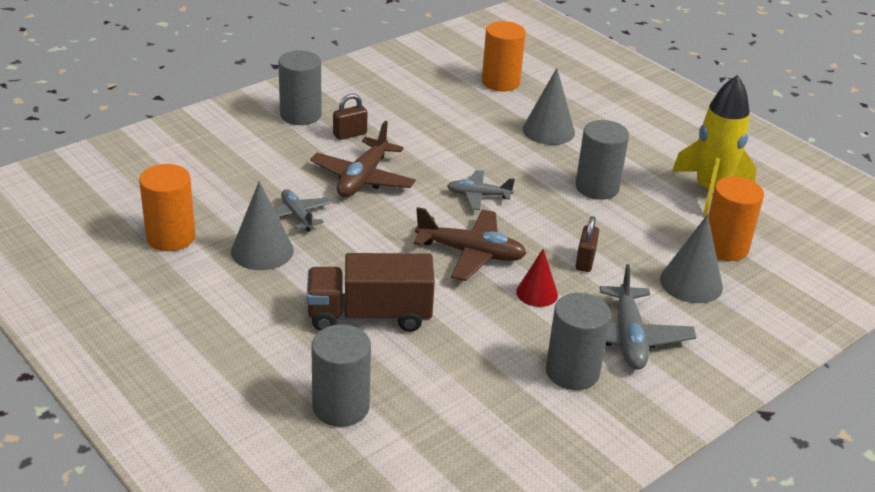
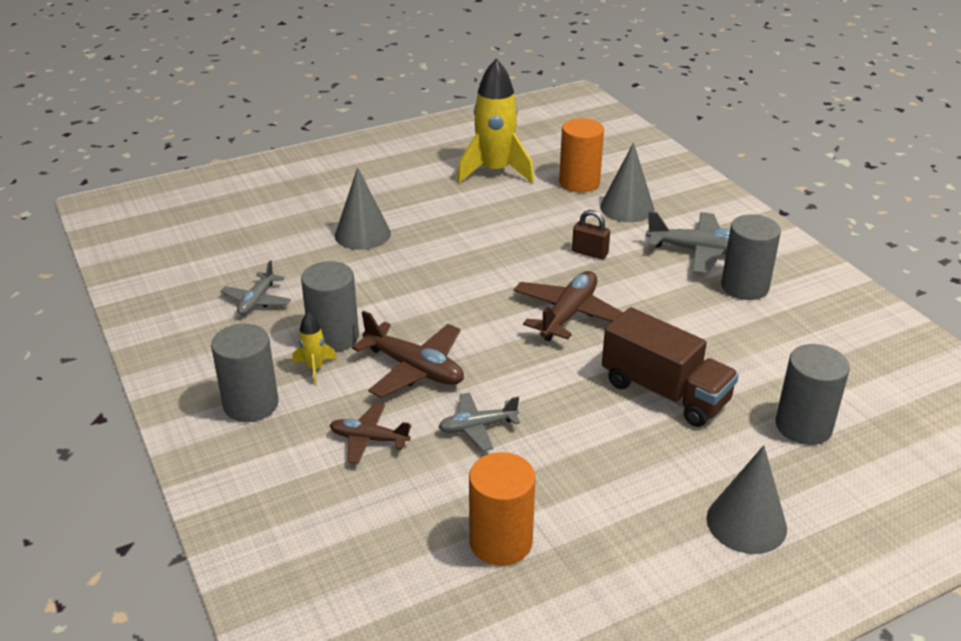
camera: 75 degrees left, 0 degrees up
grey cone [231,181,294,270] -> grey cone moved to [707,445,787,554]
brown truck [307,253,435,332] -> brown truck turned 60 degrees counterclockwise [602,307,739,427]
brown padlock [333,94,368,140] -> yellow rocket [292,312,337,385]
grey plane [447,170,515,210] -> grey plane moved to [220,260,291,315]
orange cylinder [482,21,526,91] -> none
red cone [516,249,558,307] -> none
grey cylinder [576,120,629,200] -> grey cylinder moved to [301,261,359,352]
none -> brown plane [329,403,411,464]

